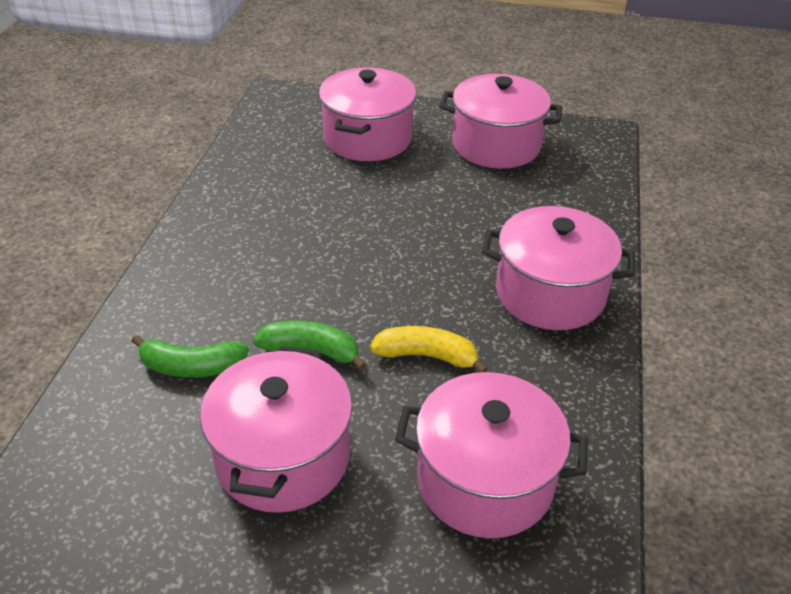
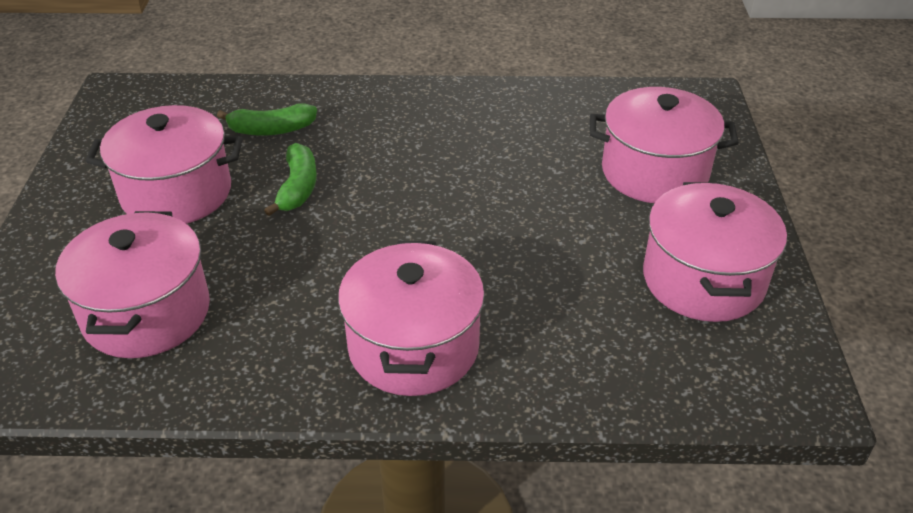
camera: 80 degrees right, 0 degrees up
green banana [131,335,249,378] -> green banana turned 90 degrees counterclockwise [217,103,317,136]
yellow banana [370,326,488,372] -> none

